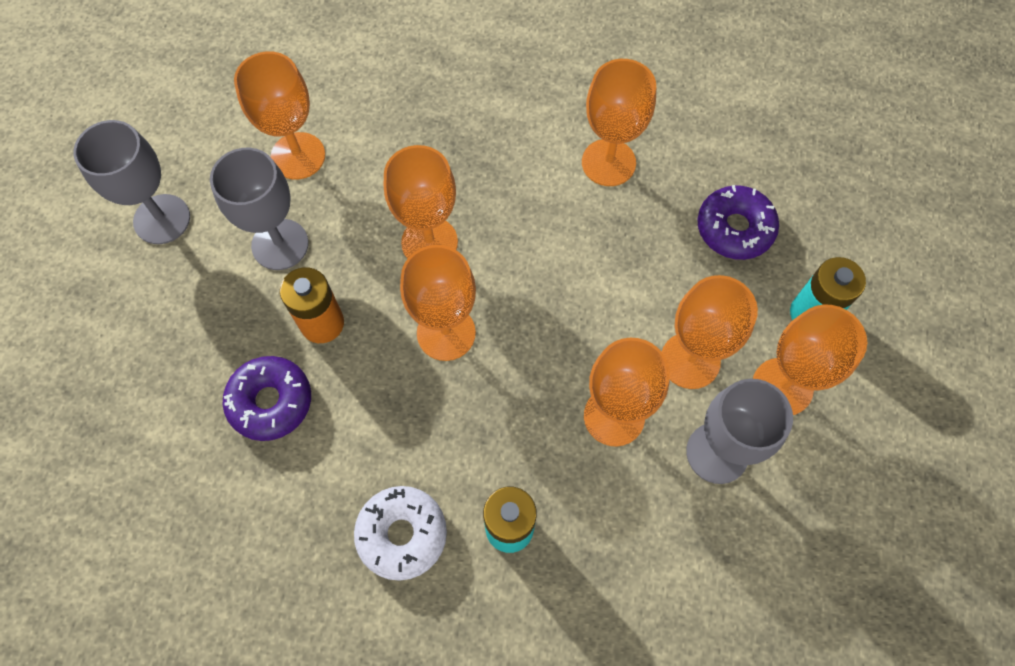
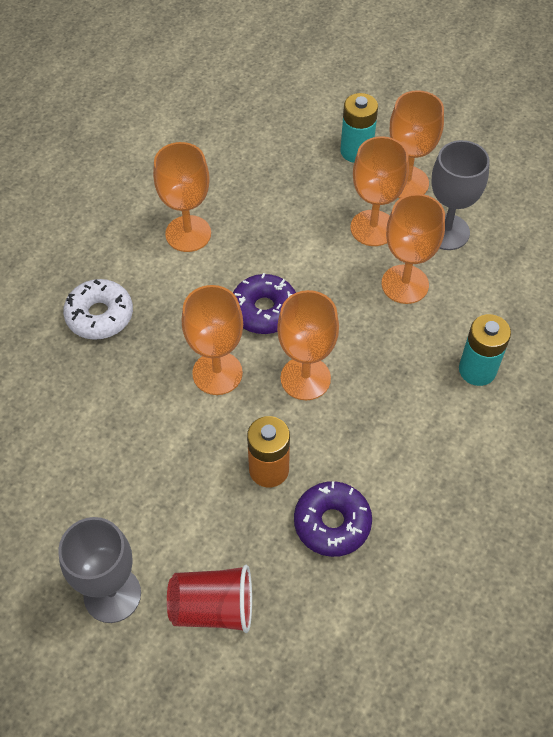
camera: 75 degrees left, 10 degrees down
grey goblet [210,148,309,270] -> none
orange goblet [234,51,325,180] -> none
white donut [354,486,447,581] -> white donut moved to [63,279,133,340]
purple donut [698,185,779,260] -> purple donut moved to [233,273,296,334]
none -> red cup [167,565,252,633]

